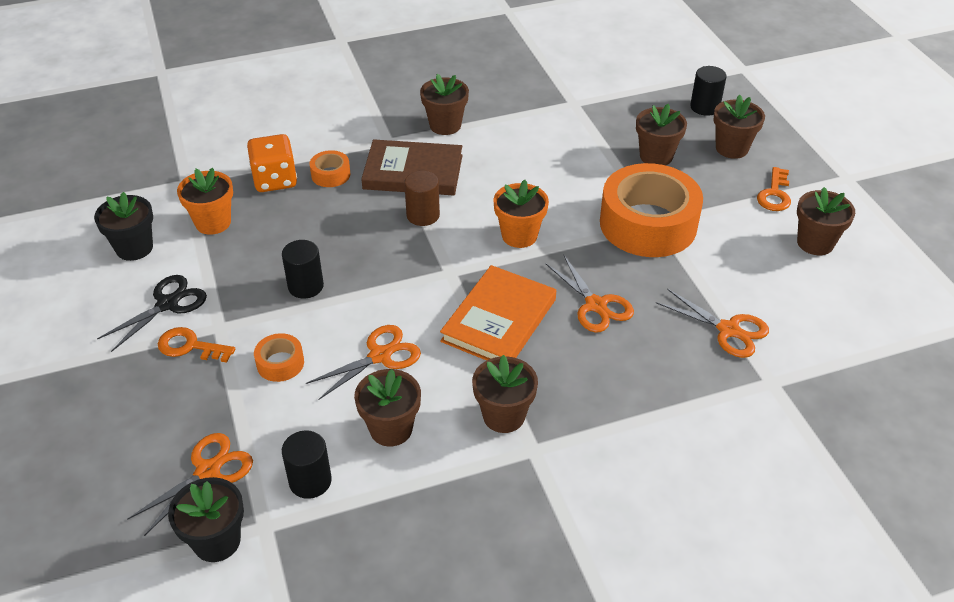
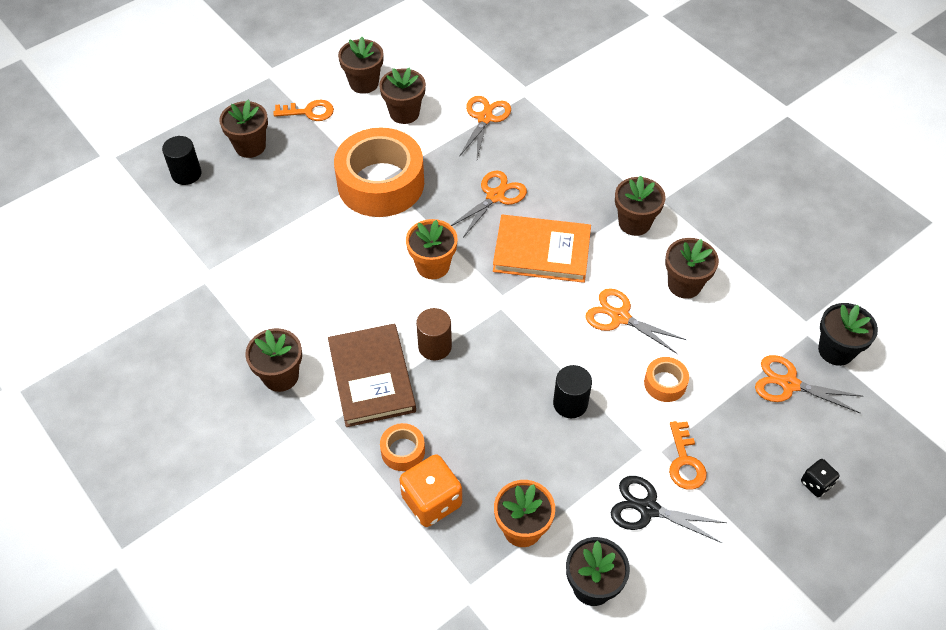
camera: 110 degrees left, 10 degrees up
black cylinder [282,430,332,499] -> none
brown flower pot [636,104,687,165] -> brown flower pot moved to [379,67,426,124]
none -> black dice [801,459,840,497]

